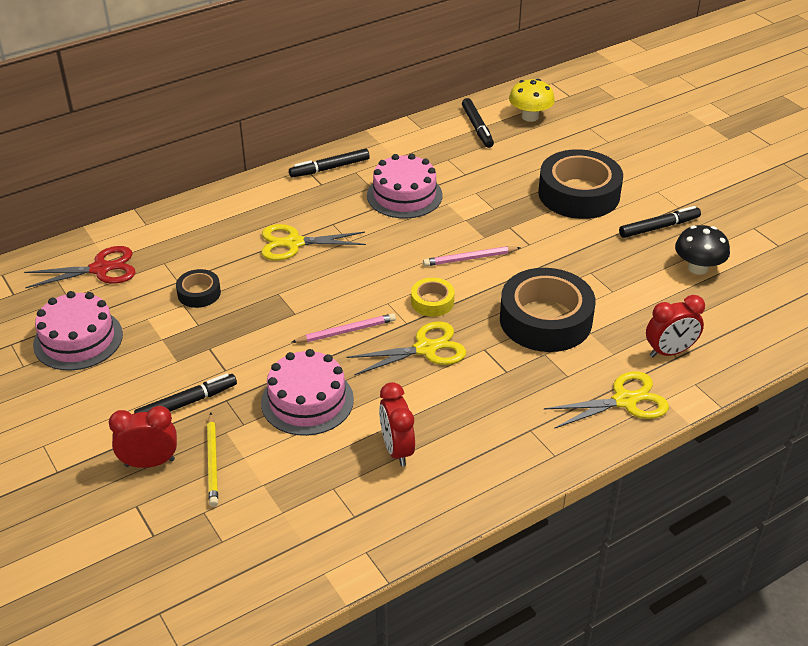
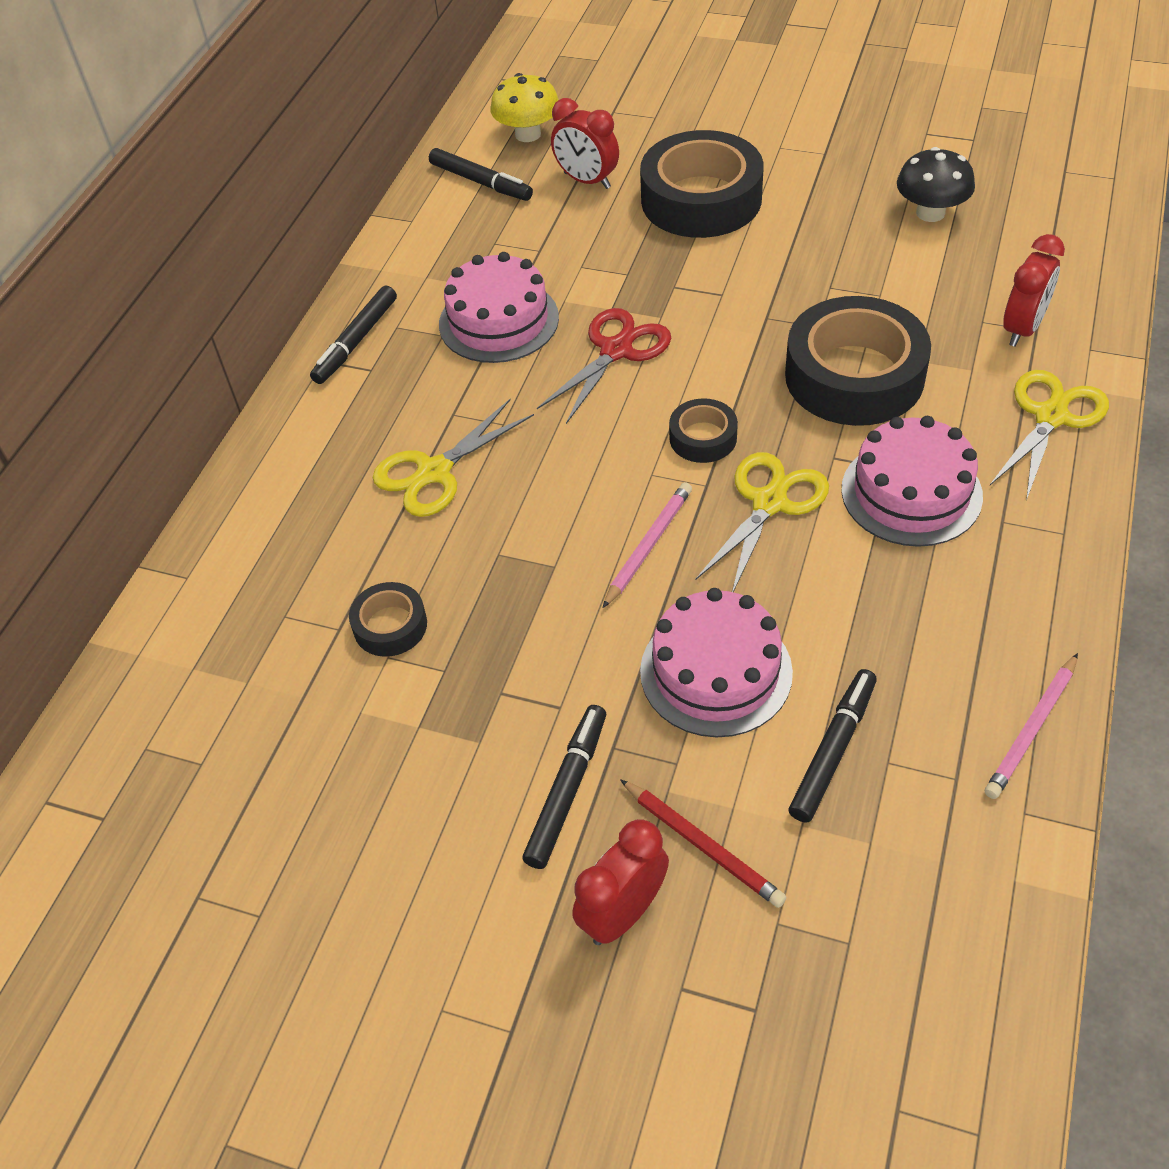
camera: 35 degrees left, 10 degrees up
red scissors [24,246,136,288] -> red scissors moved to [537,308,671,424]
pink cake [33,291,123,371] -> pink cake moved to [842,416,983,547]
yellow pencil [207,413,218,507] -> red pencil [620,779,787,908]
red clock [379,382,415,466] -> red clock moved to [551,98,619,189]
yellow tape [411,278,454,317] -> black tape [669,398,738,463]
pink pencil [423,246,521,266] -> pink pencil moved to [985,653,1078,799]
black marker [619,206,701,238] -> black marker moved to [789,669,877,823]

